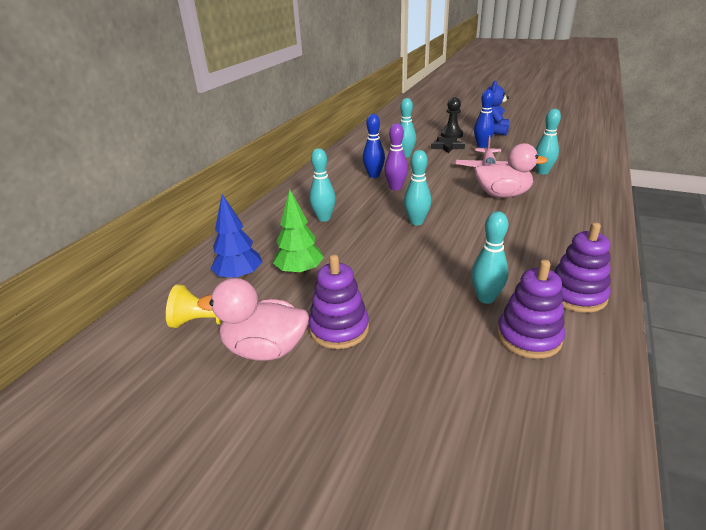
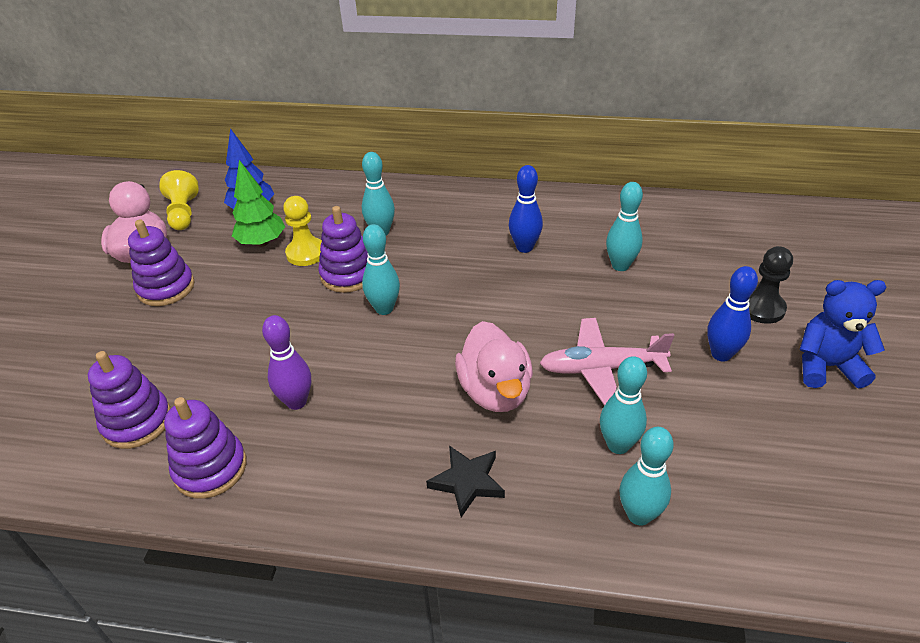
camera: 75 degrees right, 10 degrees up
purple bowling pin [384,123,408,191] -> purple bowling pin moved to [262,315,311,410]
black star [431,137,465,153] -> black star moved to [426,445,505,517]
turquoise bowling pin [471,211,508,304] -> turquoise bowling pin moved to [619,427,674,526]
none -> yellow pawn [283,196,322,266]
none -> purple stacking toy [318,206,368,293]

